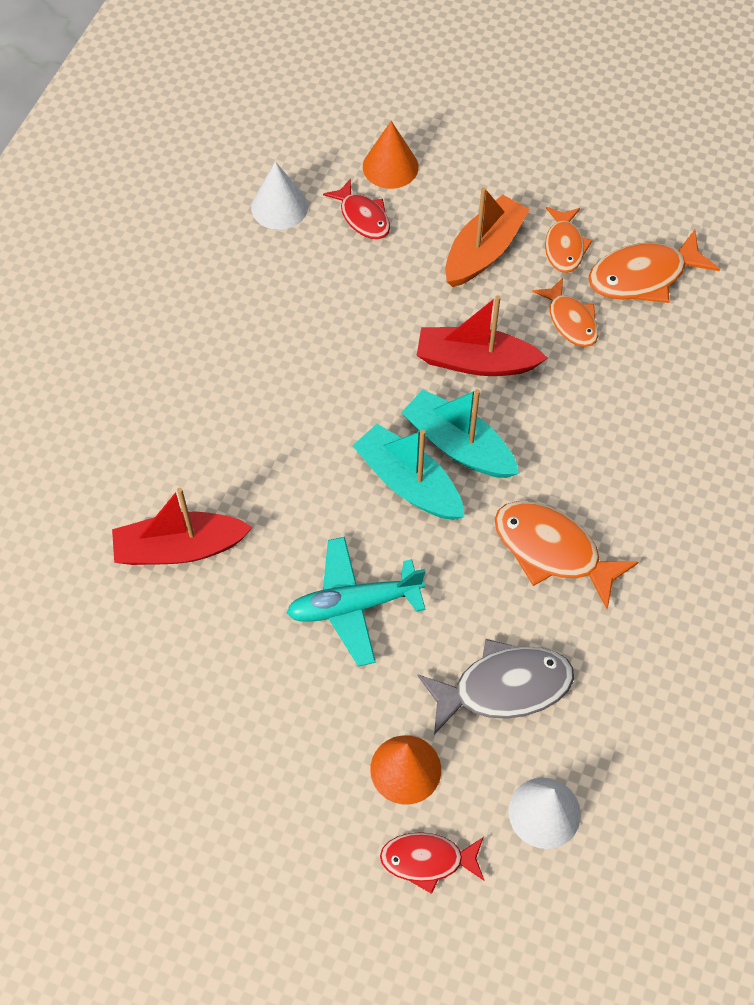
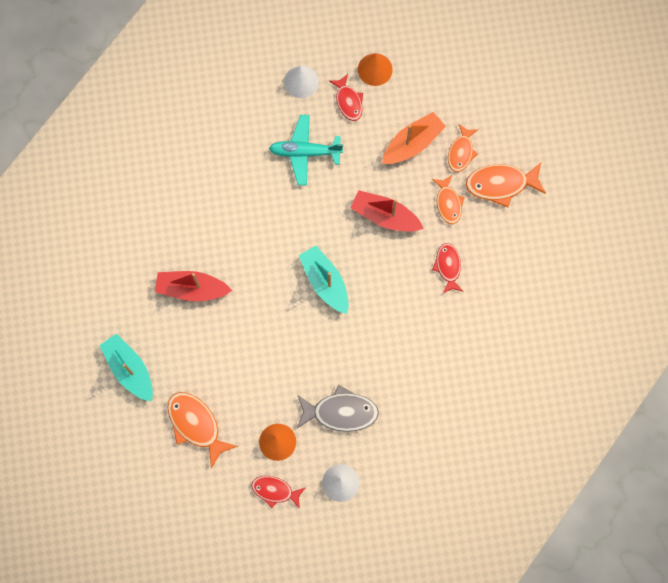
camera: 15 degrees right, 15 degrees up
turquoise plane [287,537,425,667] -> turquoise plane moved to [269,115,343,185]
turquoise boat [401,389,519,478] -> turquoise boat moved to [99,333,153,401]
orange fish [494,501,638,609] -> orange fish moved to [167,392,238,469]
none -> red fish [432,243,463,294]

